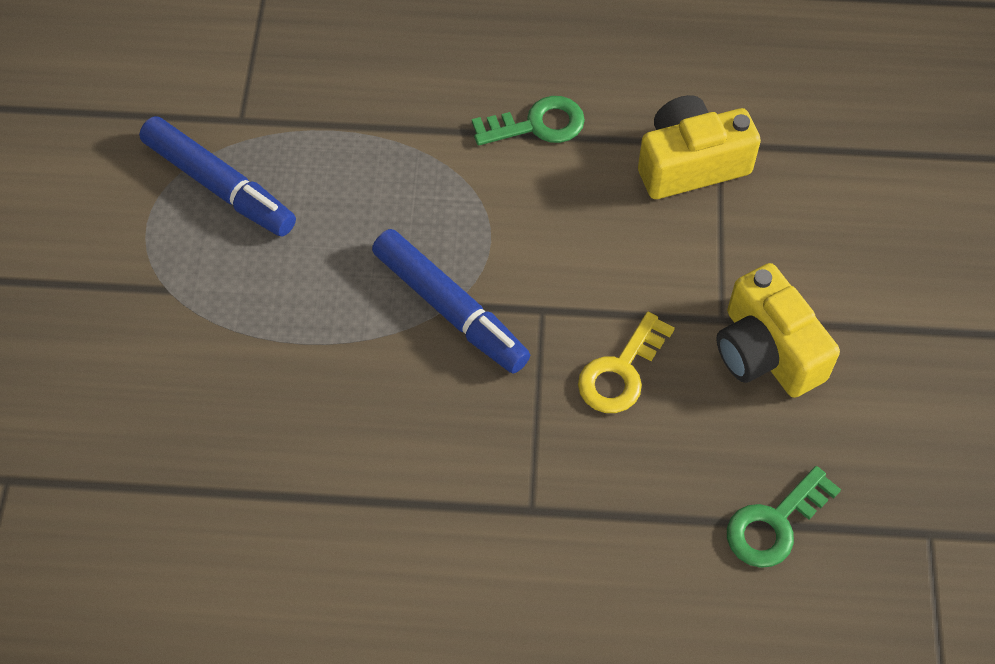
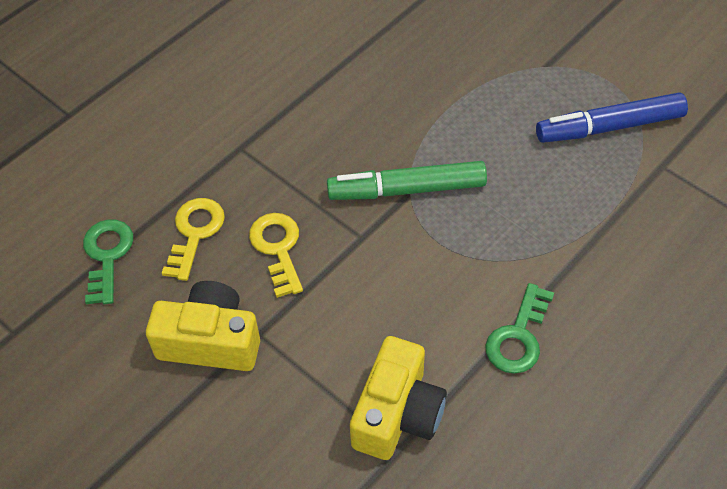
camera: 130 degrees right, 5 degrees down
blue marker [372,229,530,373] -> green marker [327,161,487,200]
none -> yellow key [162,198,225,281]

